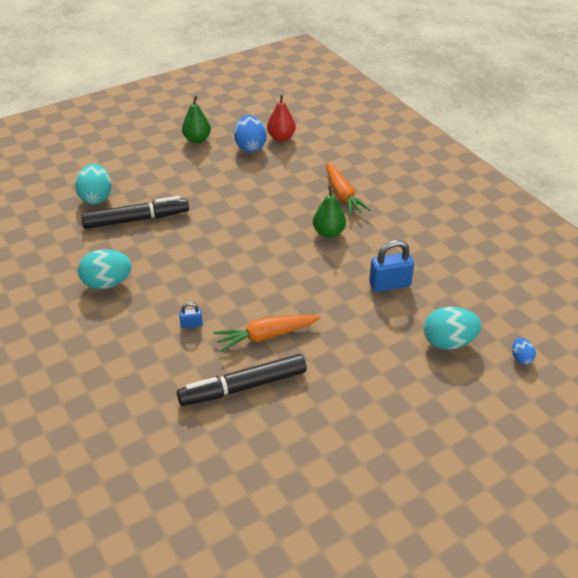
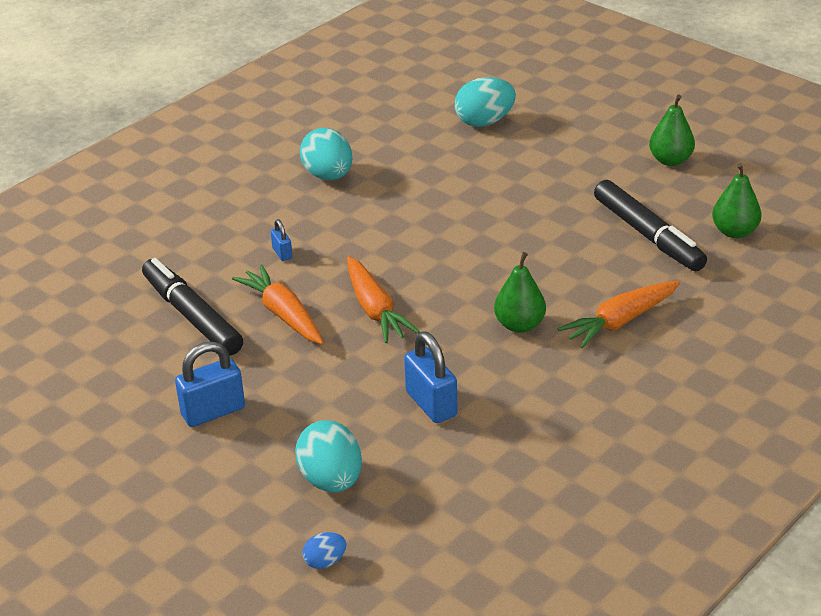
camera: 75 degrees right, 5 degrees down
black marker [81,196,189,229] -> black marker moved to [594,180,707,271]
blue egg [234,115,266,152] -> none
red pear [267,95,296,141] -> green pear [712,163,761,238]
none -> blue padlock [175,341,245,427]
none -> orange carrot [347,256,420,343]

